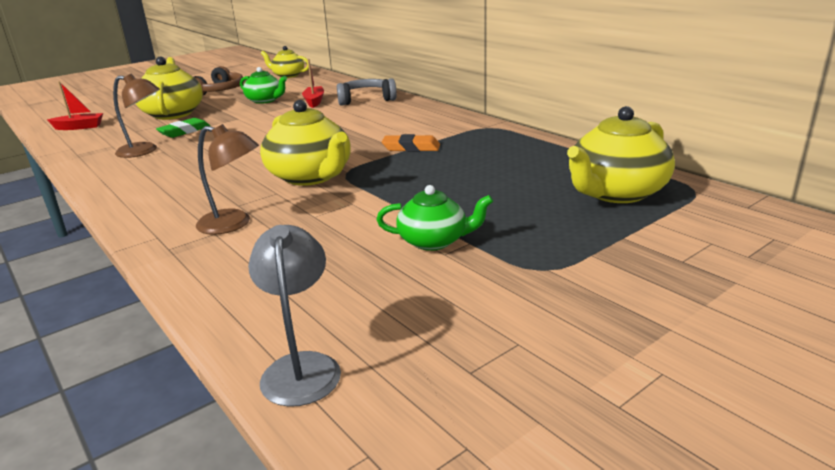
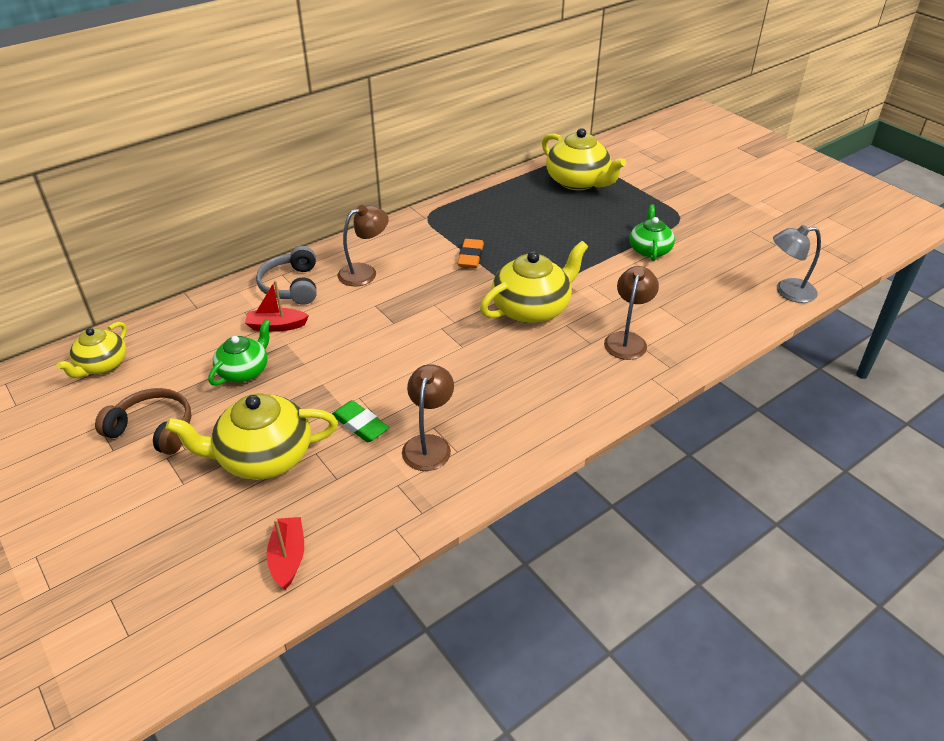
camera: 90 degrees left, 15 degrees up
none -> brown lamp [338,205,389,286]

